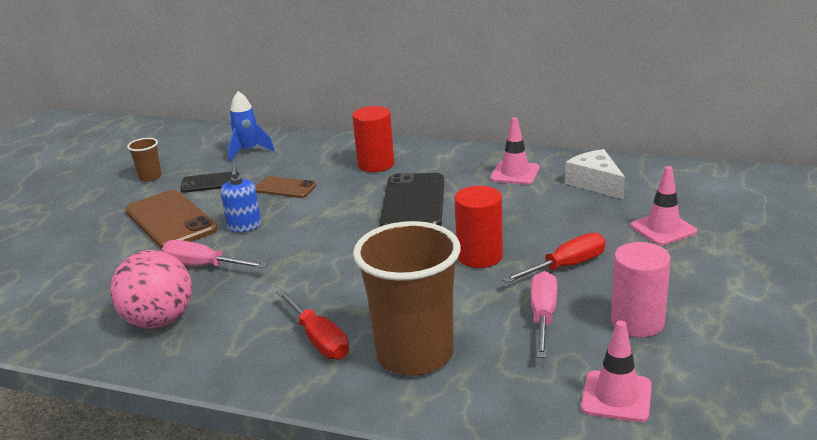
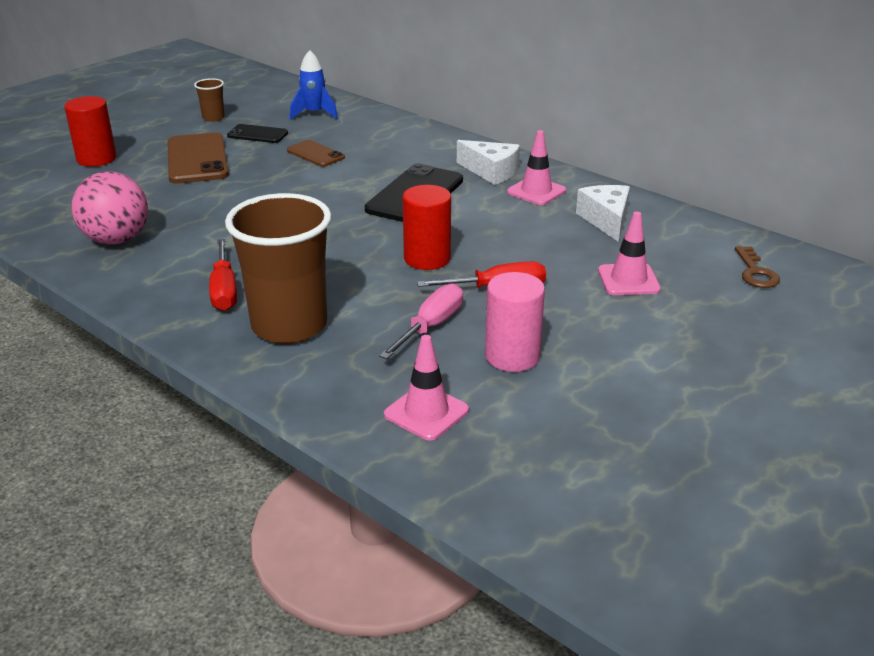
camera: 20 degrees right, 5 degrees up
pink screwdriver [162,240,268,268] -> none
blue soap dispenser [221,166,261,232] -> none
red cylinder [352,106,394,172] -> red cylinder moved to [64,96,117,167]
none -> white cheese [457,140,520,185]
none -> brown key [735,246,780,288]

